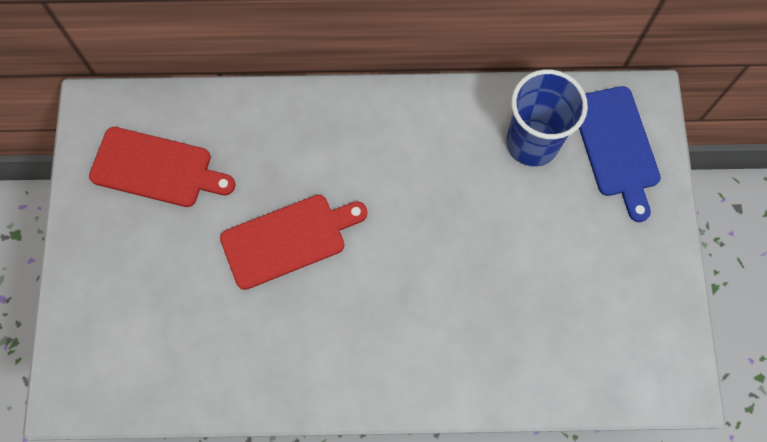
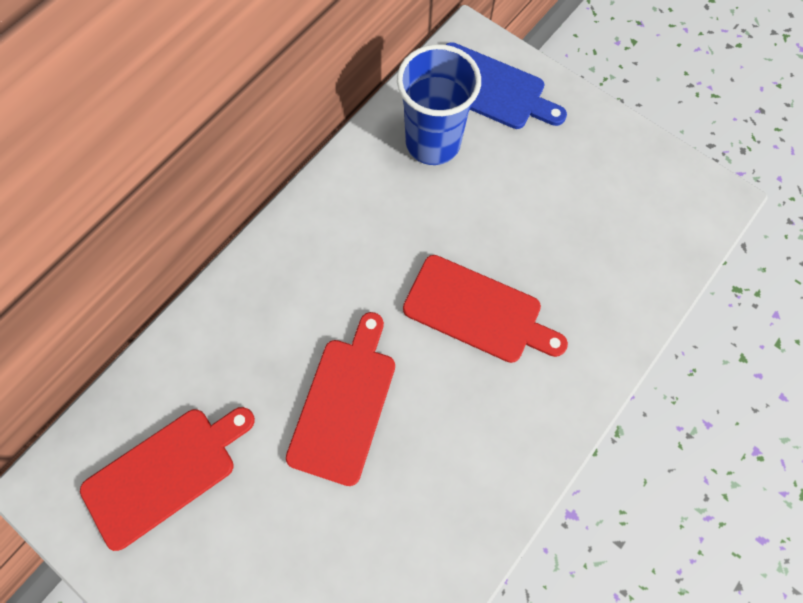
camera: 50 degrees left, 0 degrees up
none -> red cutting board [403,255,568,363]

